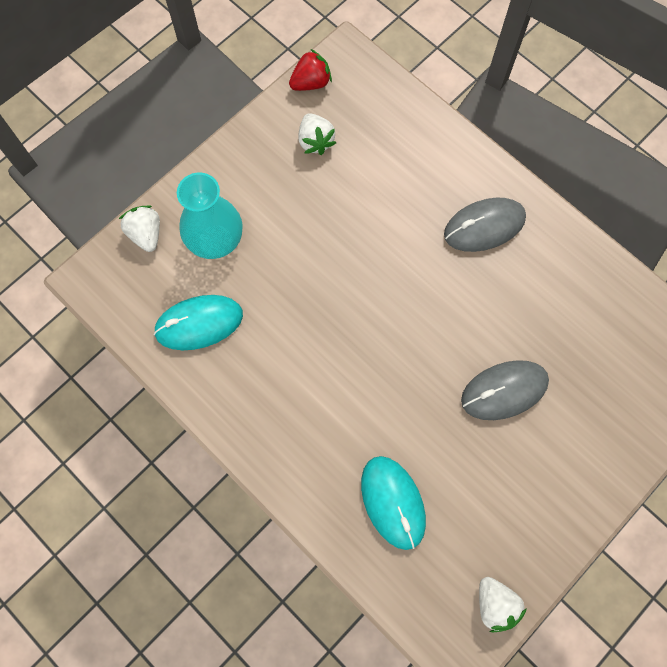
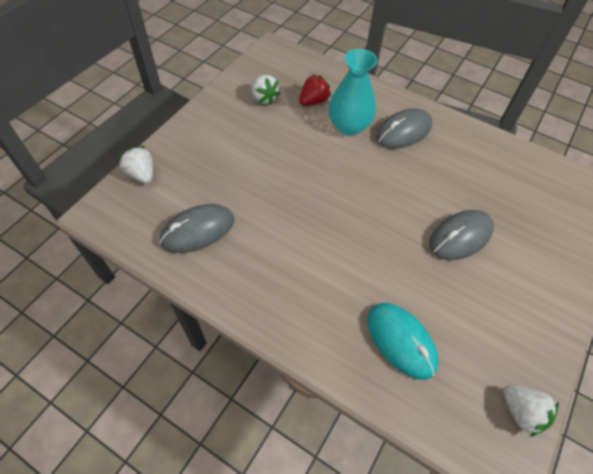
camera: 15 degrees left, 15 degrees down
turquoise mouse [154,295,243,350] -> grey mouse [159,204,234,253]
turquoise vase [177,173,243,259] -> turquoise vase moved to [329,49,377,136]
red strawberry [289,49,332,91] -> red strawberry moved to [299,74,331,106]

